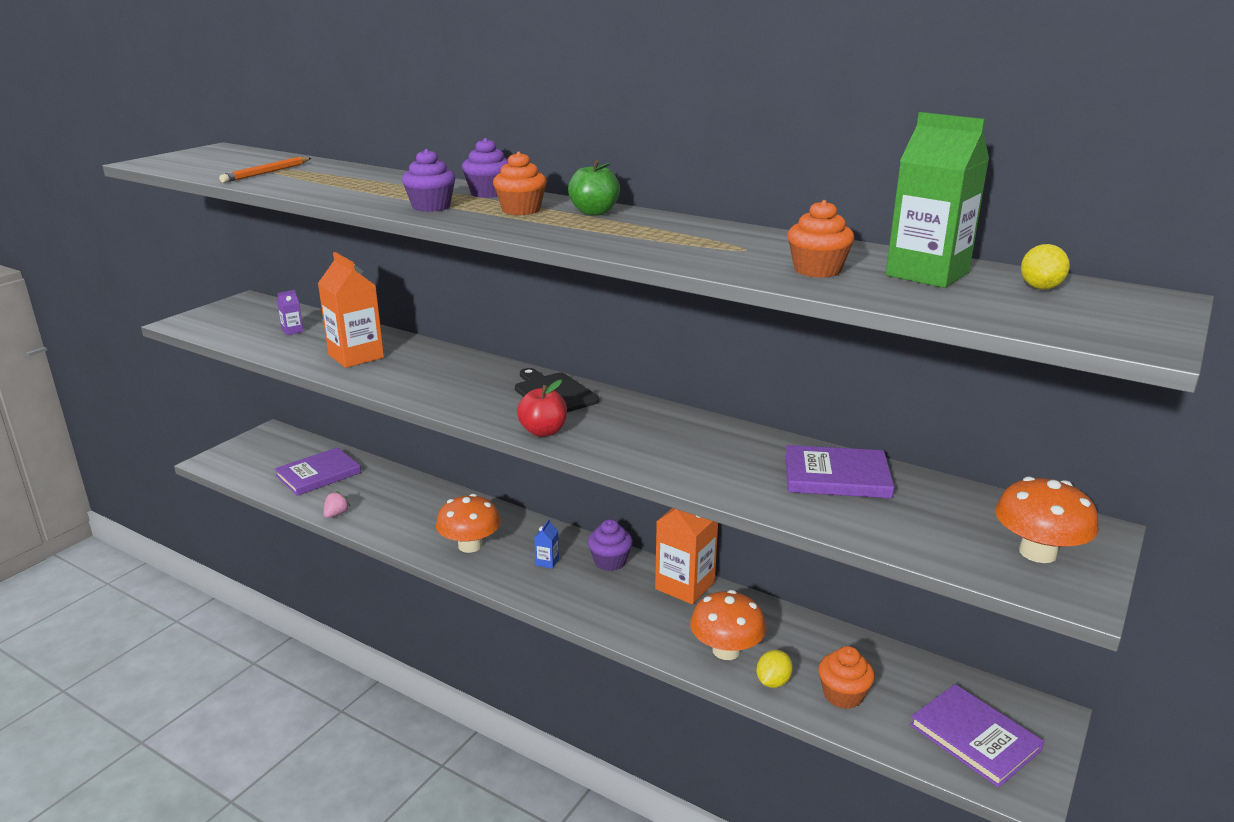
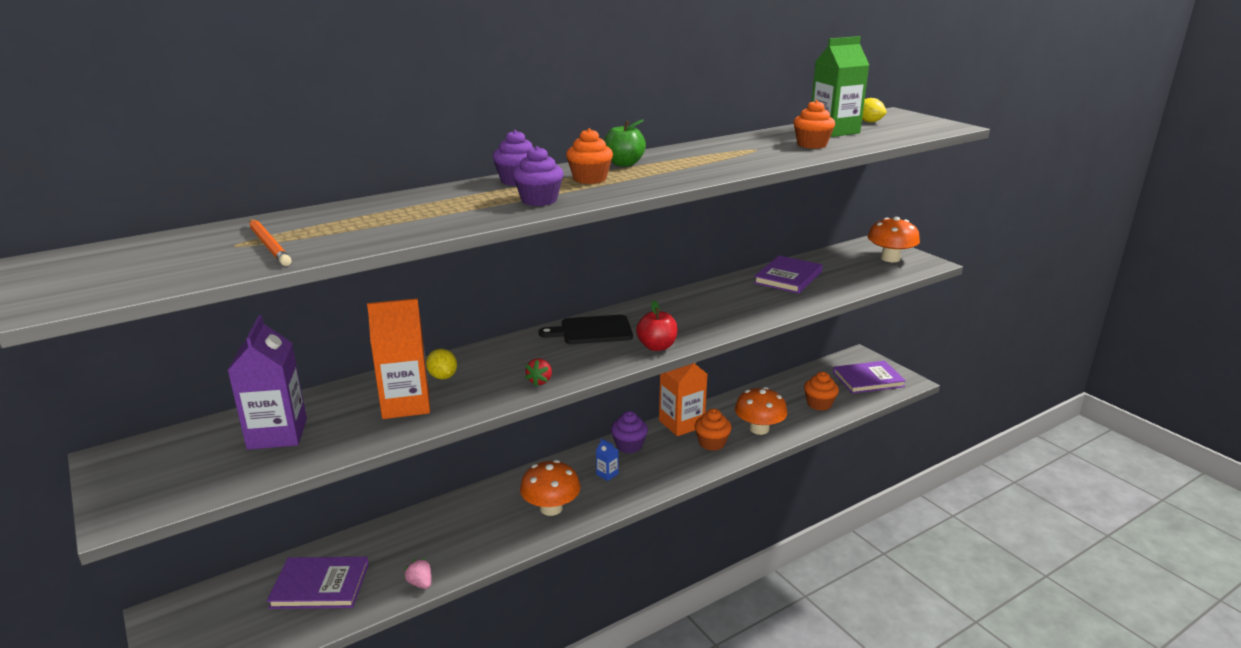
camera: 65 degrees left, 0 degrees up
purple book [275,447,361,496] -> purple book turned 75 degrees counterclockwise [267,557,369,609]
purple carton [277,290,304,335] -> purple carton [228,315,307,450], size x2.31
yellow lemon [756,650,793,688] -> yellow lemon moved to [426,349,457,379]
none -> red strawberry [525,358,552,386]
none -> orange cupcake [695,409,732,451]

